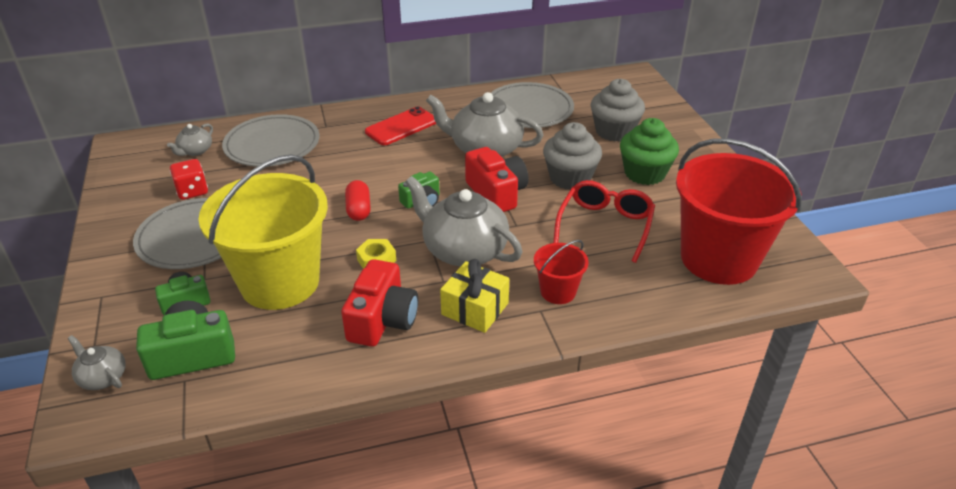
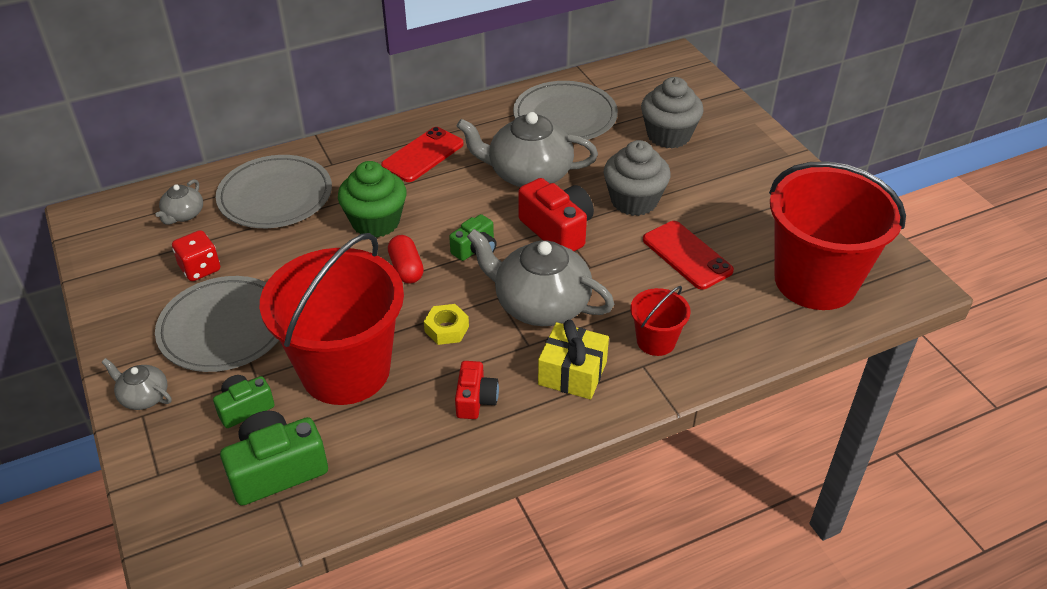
camera: 10 degrees left, 5 degrees up
grey teapot [67,335,126,390] -> grey teapot moved to [102,358,172,410]
yellow bucket [198,155,328,310] -> red bucket [260,233,404,405]
red camera [341,259,418,347] -> red camera [455,361,499,419], size x0.60
red glasses [553,180,655,263] -> red phone [643,221,734,290]
green cupcake [620,118,679,185] -> green cupcake moved to [338,161,407,238]

